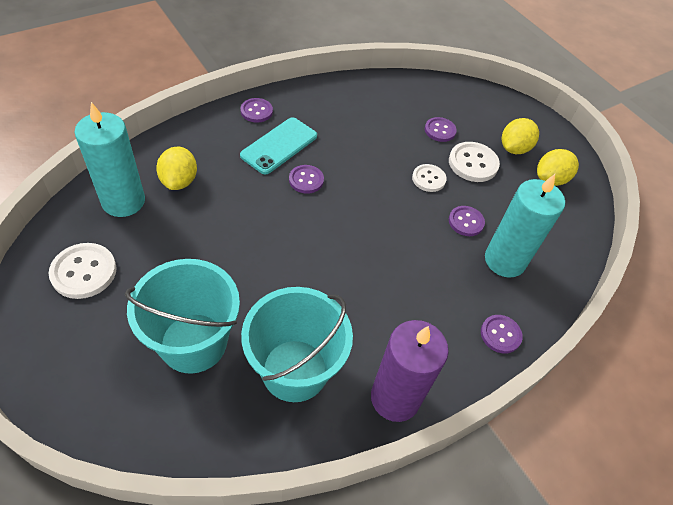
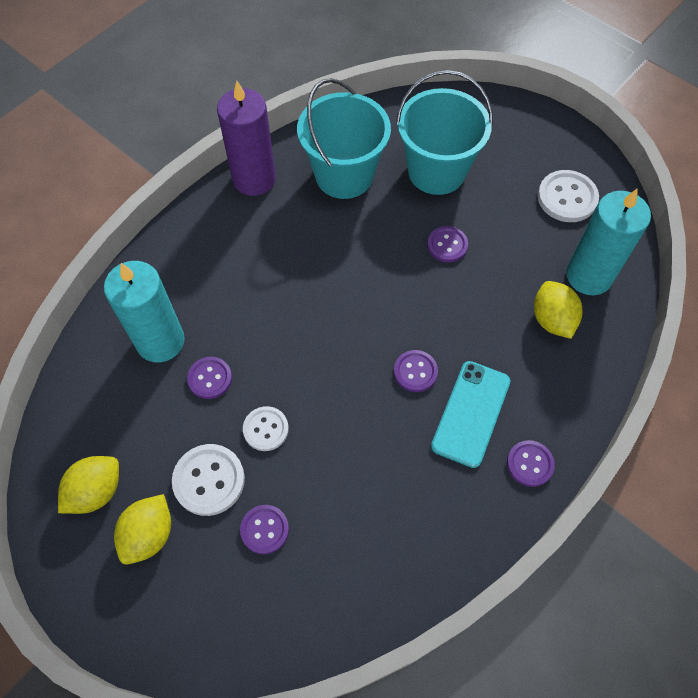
camera: 170 degrees right, 10 degrees up
purple button [481,315,523,354] -> purple button moved to [427,226,468,263]

